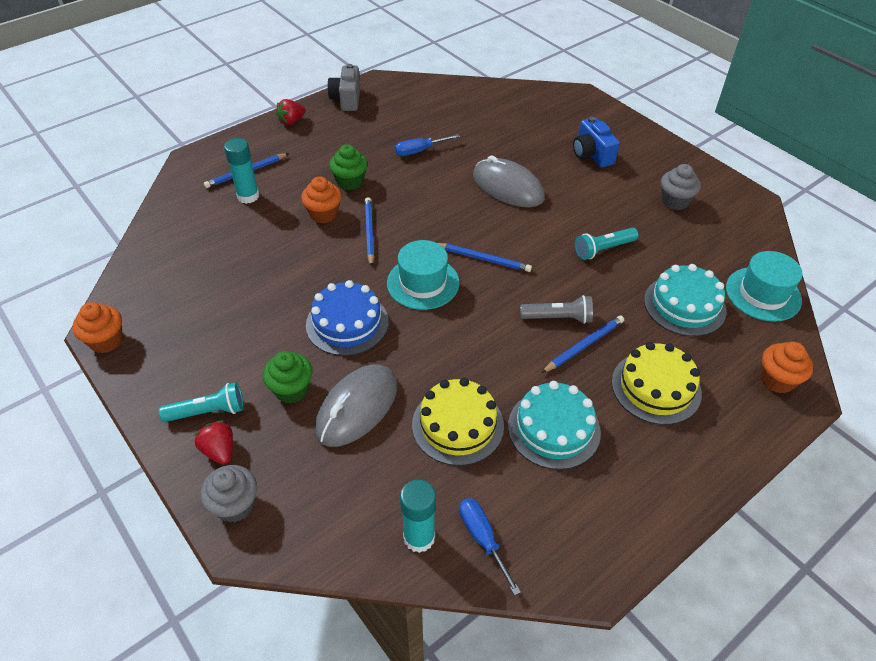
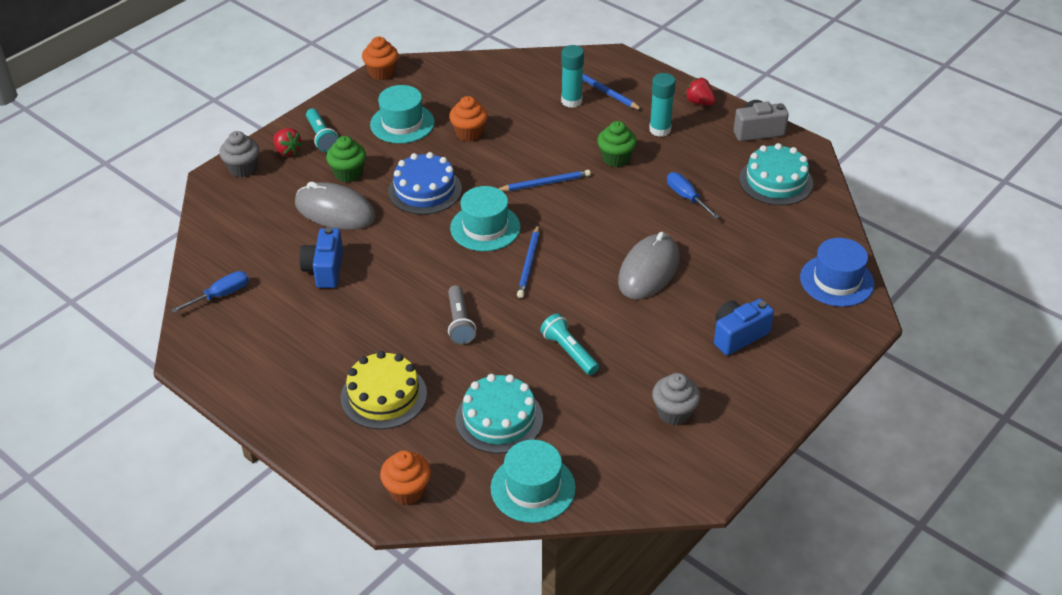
camera: 80 degrees right, 5 degrees down
red strawberry [194,421,233,465] -> red strawberry turned 90 degrees clockwise [273,128,303,156]
orange cupcake [301,176,341,223] -> orange cupcake moved to [449,96,488,141]
turquoise glue stick [400,480,436,553] -> turquoise glue stick moved to [649,73,676,137]
yellow cake [412,378,504,466] -> blue camera [299,227,343,288]
turquoise cake [508,381,601,470] -> turquoise cake moved to [739,143,813,206]
blue pencil [541,316,624,373] -> none
none -> turquoise hat [370,85,435,143]
none -> blue hat [800,238,875,307]

